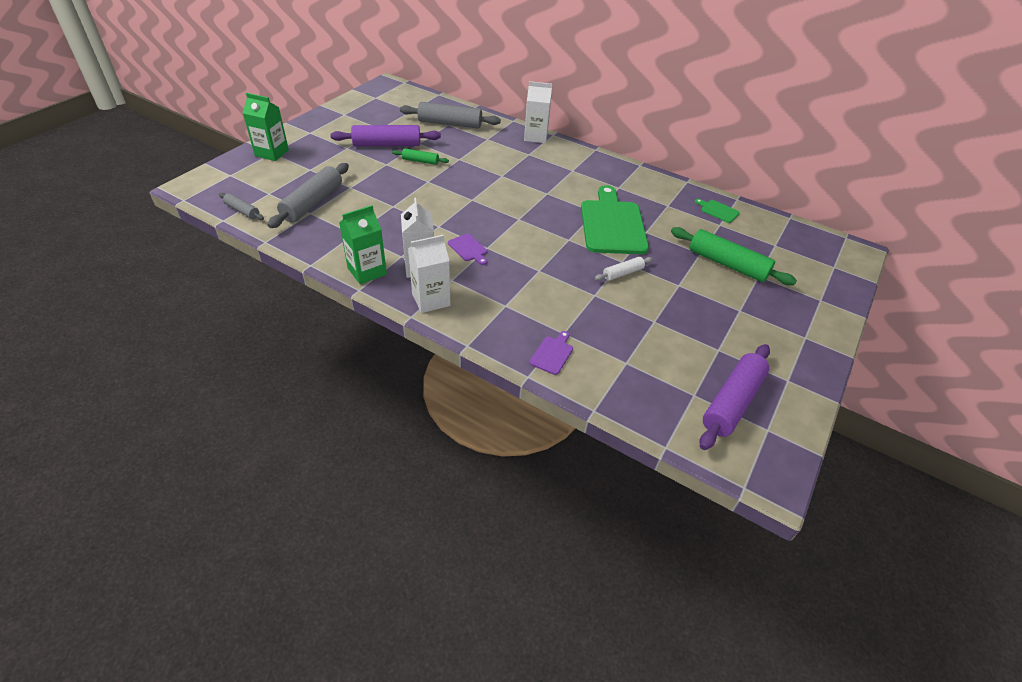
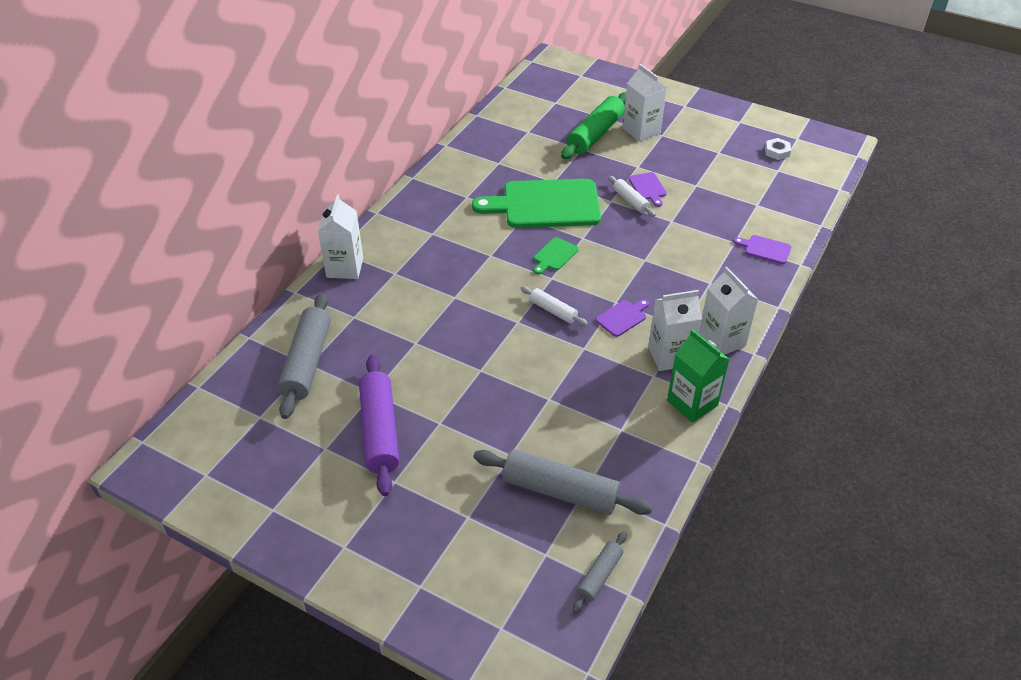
camera: 90 degrees left, 0 degrees up
green carton [243,93,289,161] -> none
green rolling pin [392,148,449,165] -> none
green cutting board [695,199,740,223] -> green cutting board moved to [534,237,579,274]
purple rolling pin [699,344,770,450] -> white nut [765,138,791,160]
none -> white rolling pin [521,286,588,326]
none -> white carton [623,64,667,142]
none -> purple cutting board [629,172,667,207]

